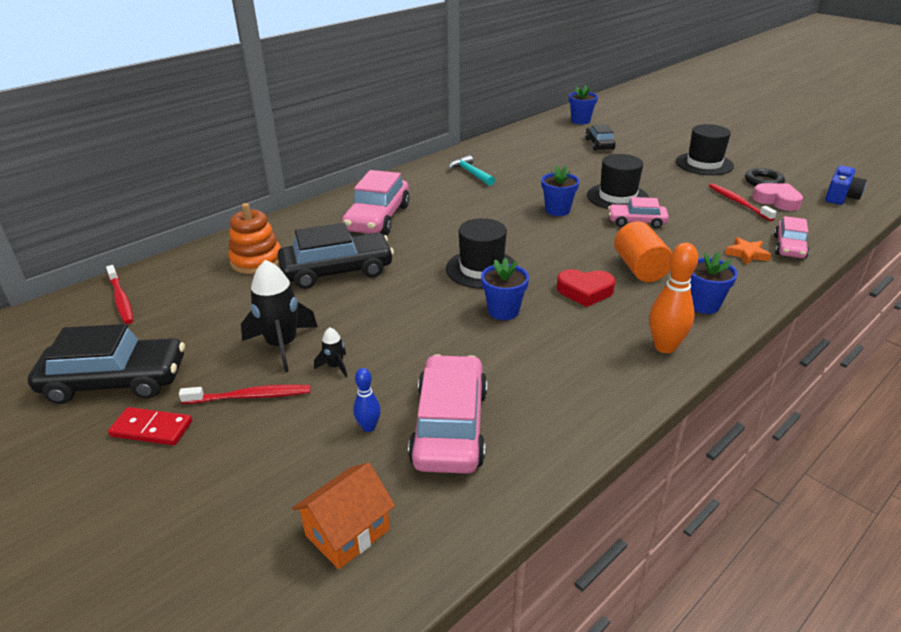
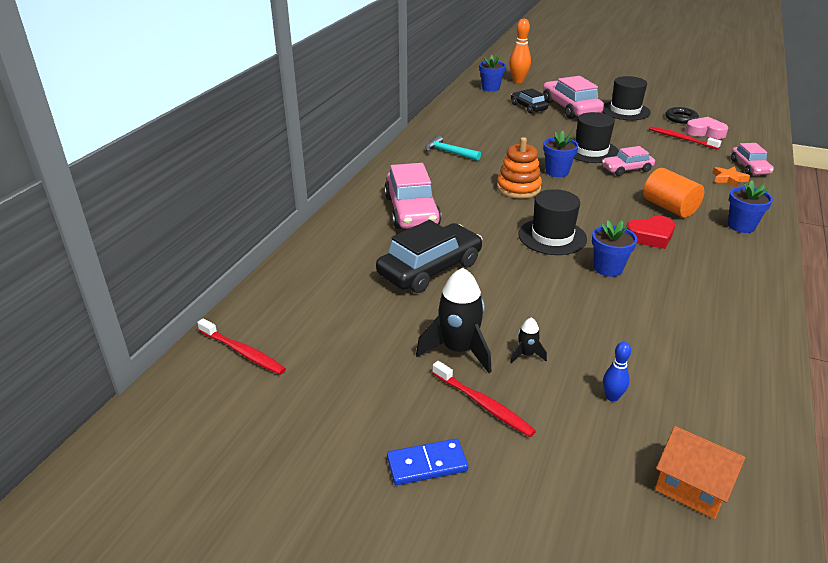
camera: 25 degrees left, 0 degrees up
black car [28,324,185,404] -> none
red domino [108,407,192,445] -> blue domino [387,439,468,485]
red toothbrush [179,384,311,404] -> red toothbrush turned 75 degrees clockwise [432,361,536,437]
orange stacking toy [228,203,281,274] -> orange stacking toy moved to [497,137,542,199]
orange house [292,462,395,569] -> orange house turned 75 degrees counterclockwise [655,426,746,519]
pink car [408,354,487,474] -> pink car moved to [543,76,604,119]
orange bowling pin [649,243,698,353] -> orange bowling pin moved to [509,19,531,83]
blue camera [825,166,867,205] -> none

